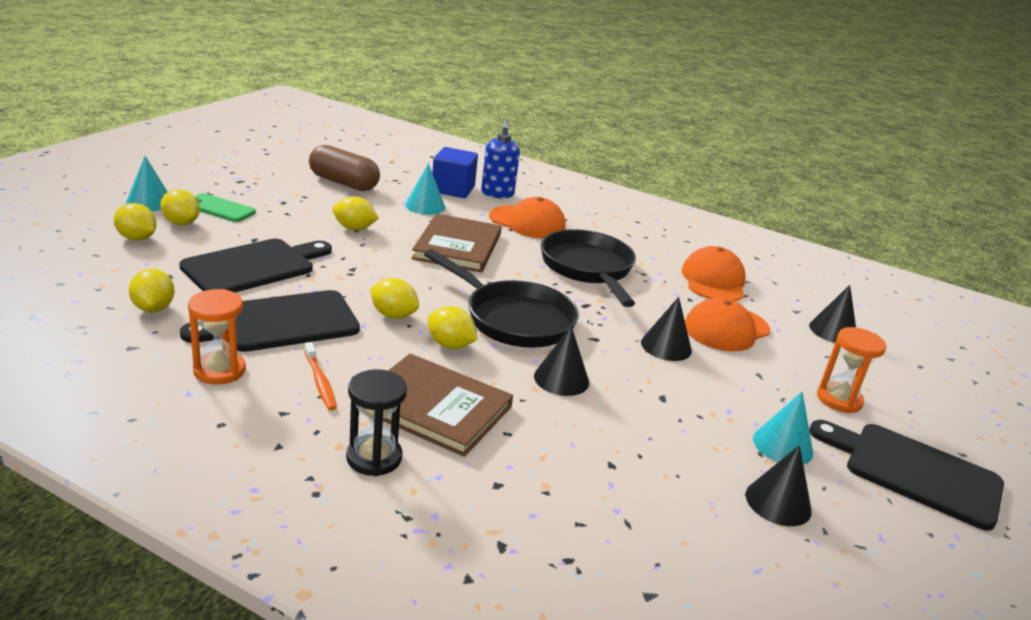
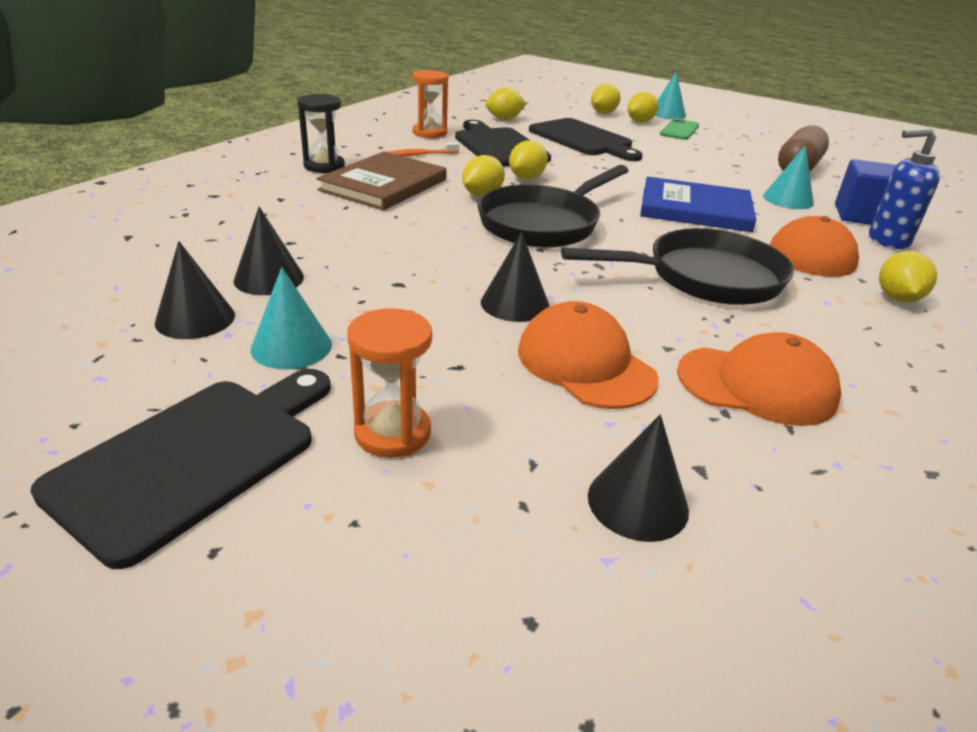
camera: 95 degrees right, 5 degrees up
yellow lemon [333,196,379,230] -> yellow lemon moved to [879,251,937,302]
brown book [411,214,501,273] -> blue book [640,177,756,232]
black cone [534,326,589,396] -> black cone moved to [233,207,304,295]

